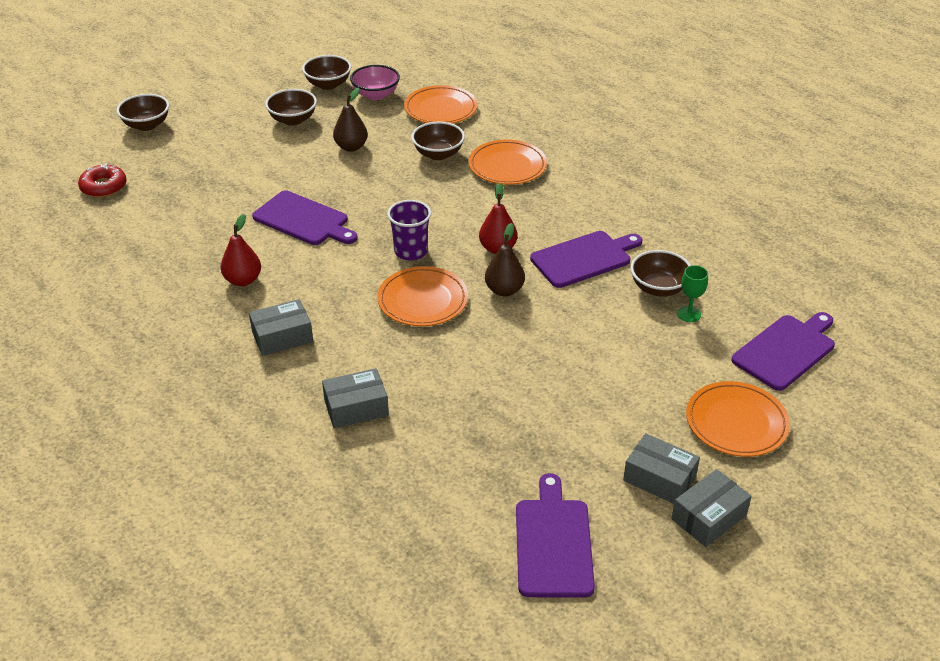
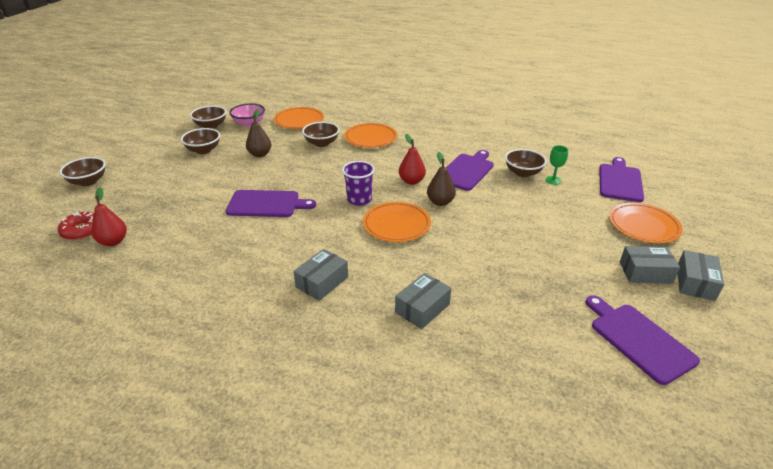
camera: 30 degrees left, 5 degrees down
red pear [221,214,261,286] -> red pear moved to [91,187,127,246]

